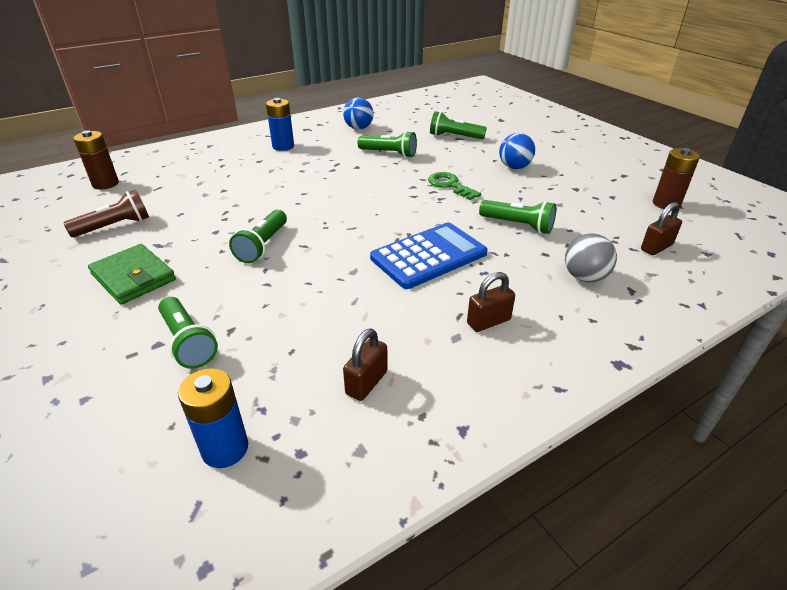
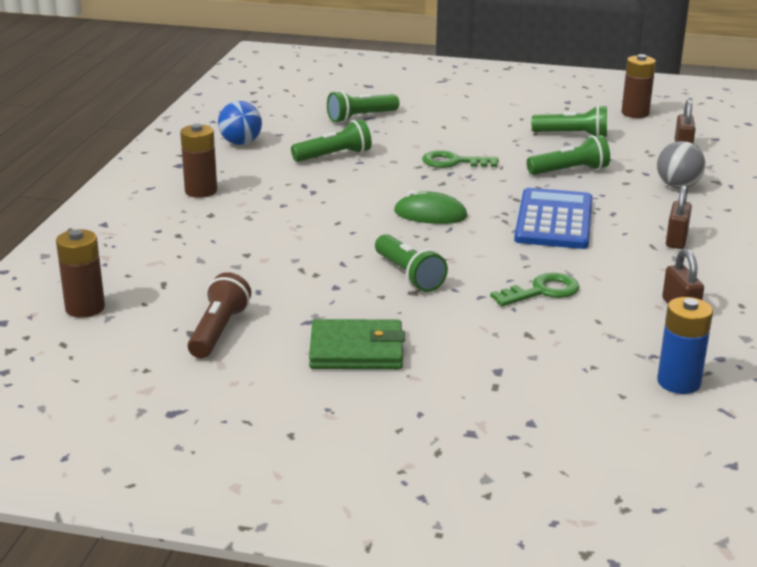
camera: 45 degrees left, 10 degrees down
green flashlight [158,297,218,369] -> green flashlight moved to [532,105,607,137]
blue battery [266,98,294,151] -> brown battery [180,124,217,198]
blue ball [499,133,535,169] -> none
none -> green mouse [394,190,468,224]
none -> green key [490,273,579,306]

